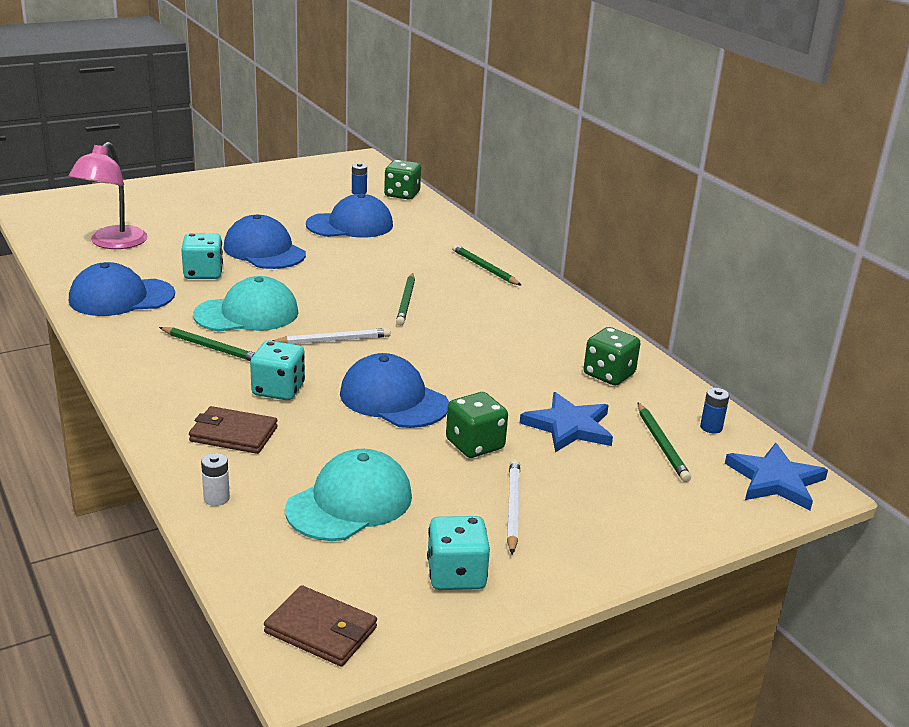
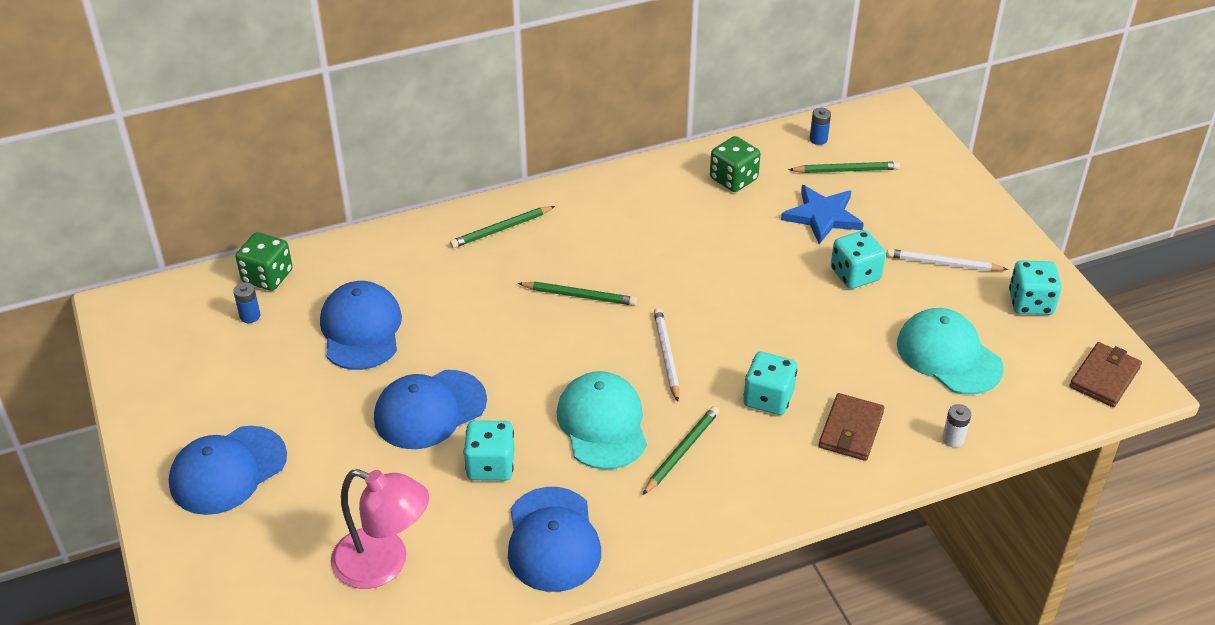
camera: 80 degrees left, 15 degrees up
blue cap [340,353,449,428] -> blue cap moved to [169,426,287,515]
green dice [446,392,508,458] -> turquoise dice [831,230,886,289]
blue star [725,443,828,510] -> none

